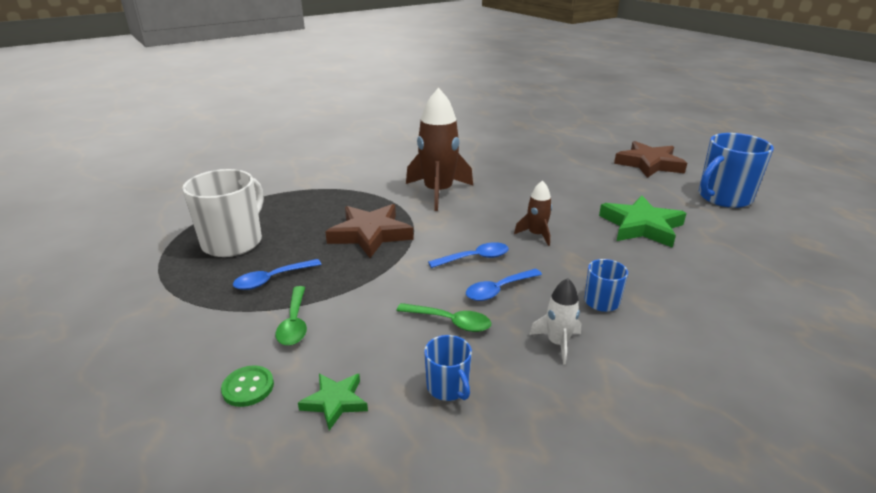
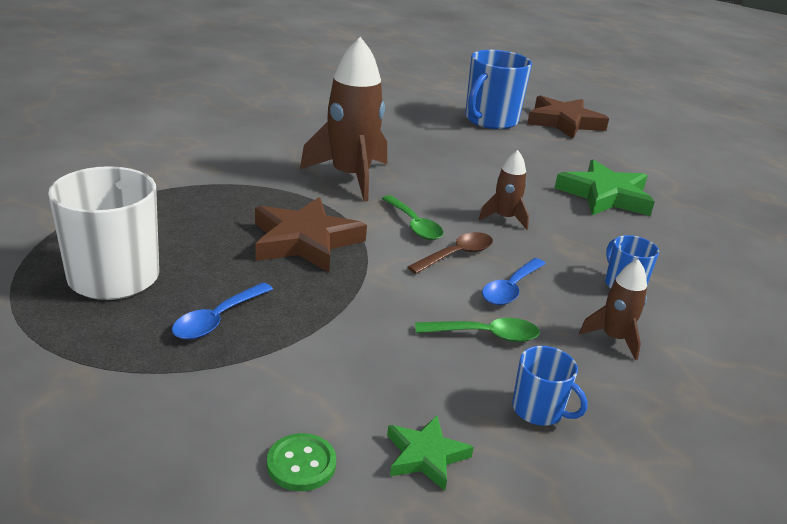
camera: 25 degrees left, 0 degrees up
green spoon [276,286,307,346] -> green spoon moved to [382,195,443,240]
blue spoon [428,242,509,268] -> brown spoon [408,232,493,274]
white rocket [529,278,581,365] -> brown rocket [579,259,647,360]
blue mug [699,133,774,208] -> blue mug moved to [465,50,532,129]

